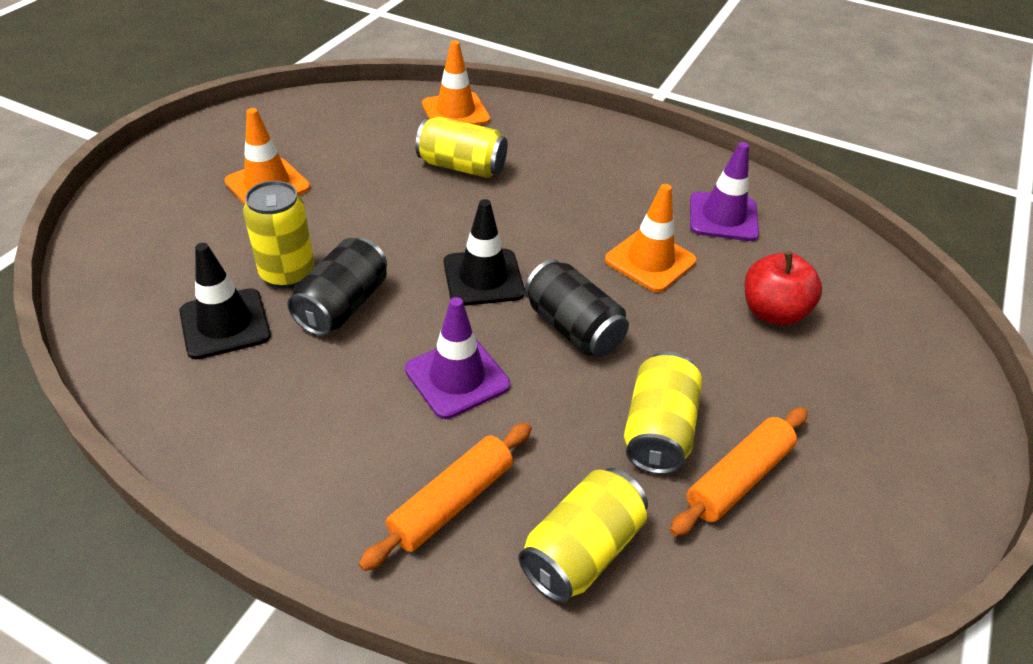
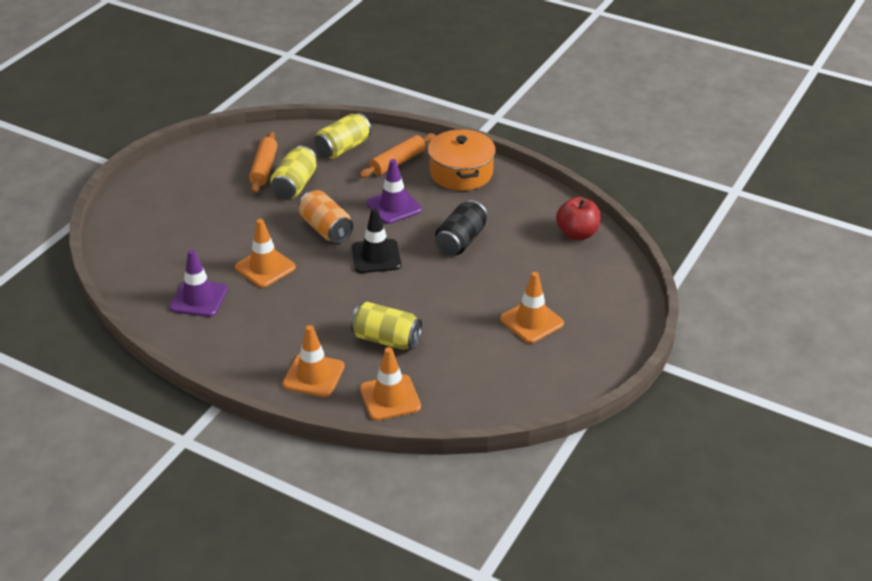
camera: 175 degrees left, 5 degrees down
black traffic cone [179,243,271,359] -> none
yellow can [243,181,315,288] -> none
black can [525,259,629,357] -> orange can [299,190,353,243]
orange rolling pin [670,407,808,537] -> orange rolling pin turned 45 degrees counterclockwise [249,131,278,193]
red apple [745,251,822,326] -> red apple moved to [556,197,600,240]
none -> orange traffic cone [282,325,345,397]
none -> orange pot [428,129,496,191]

